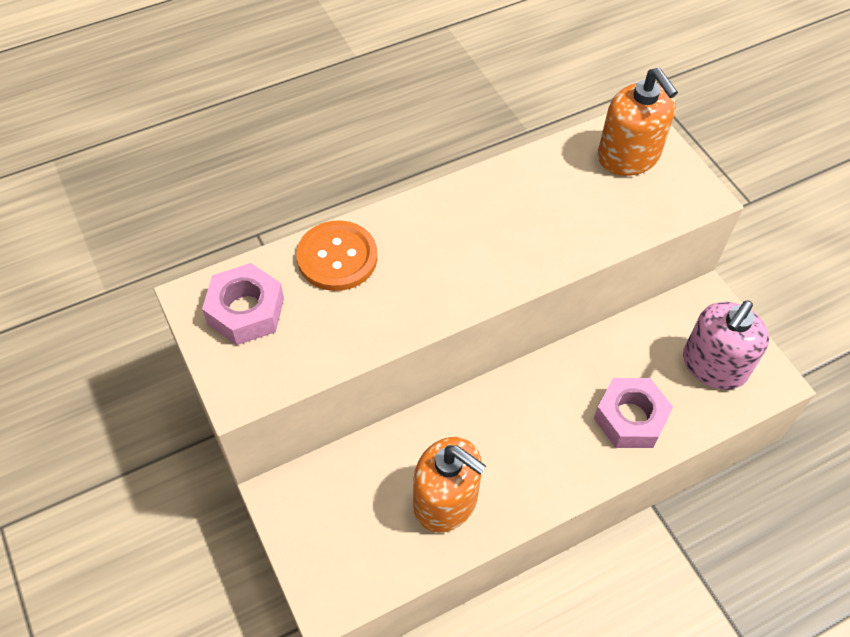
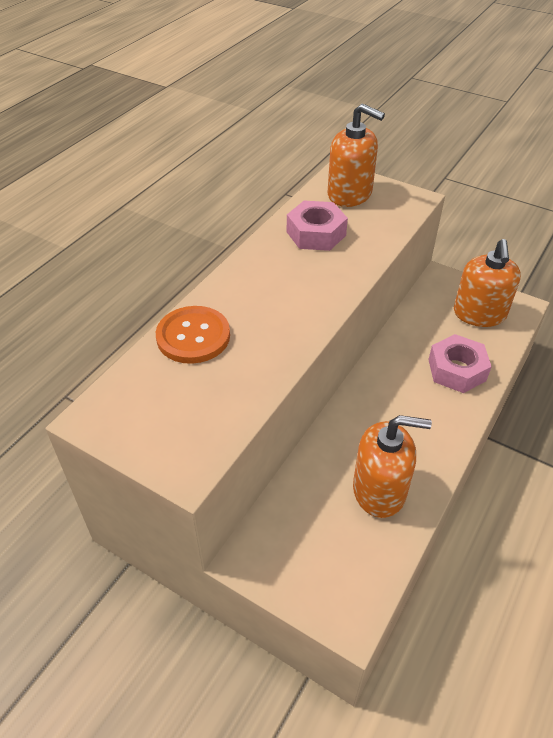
camera: 30 degrees left, 10 degrees down
pink nut [202,263,284,345] -> pink nut moved to [287,201,348,251]
pink soap dispenser [683,300,769,390] -> orange soap dispenser [454,239,521,327]

